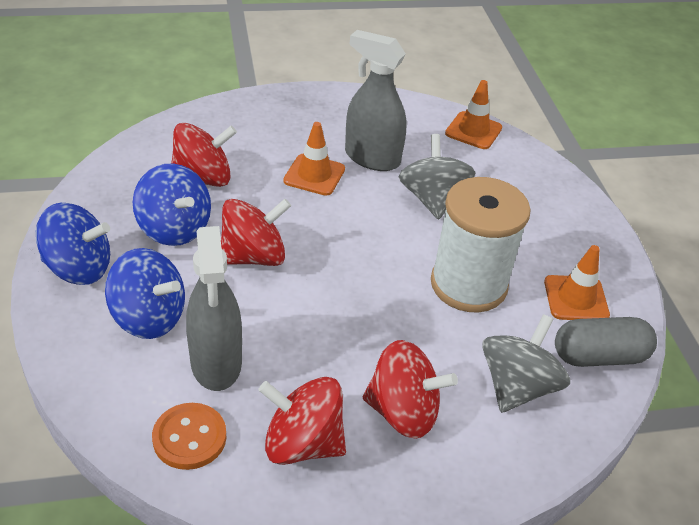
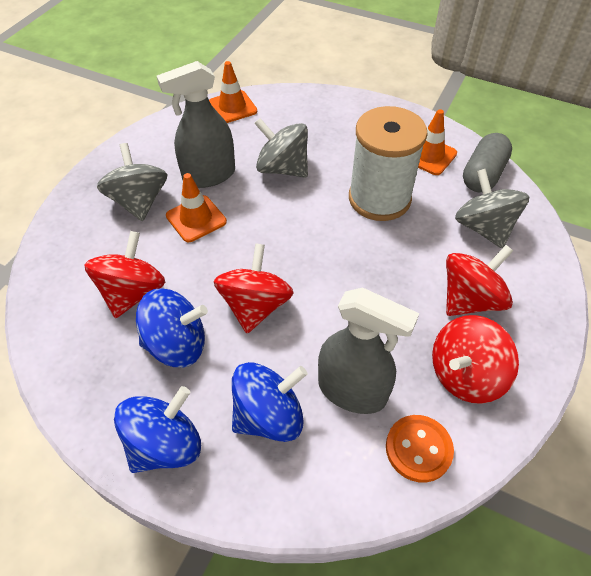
camera: 50 degrees left, 10 degrees up
none -> grey spinning top [97,143,167,221]

